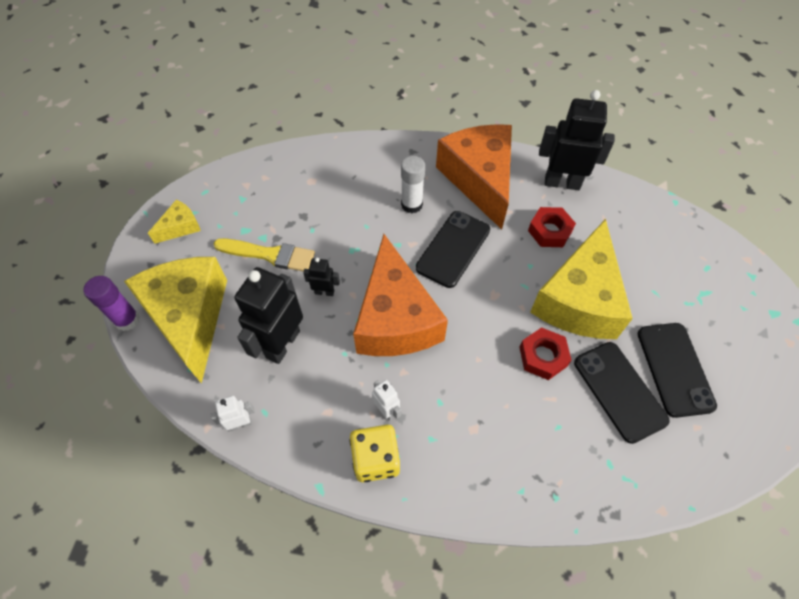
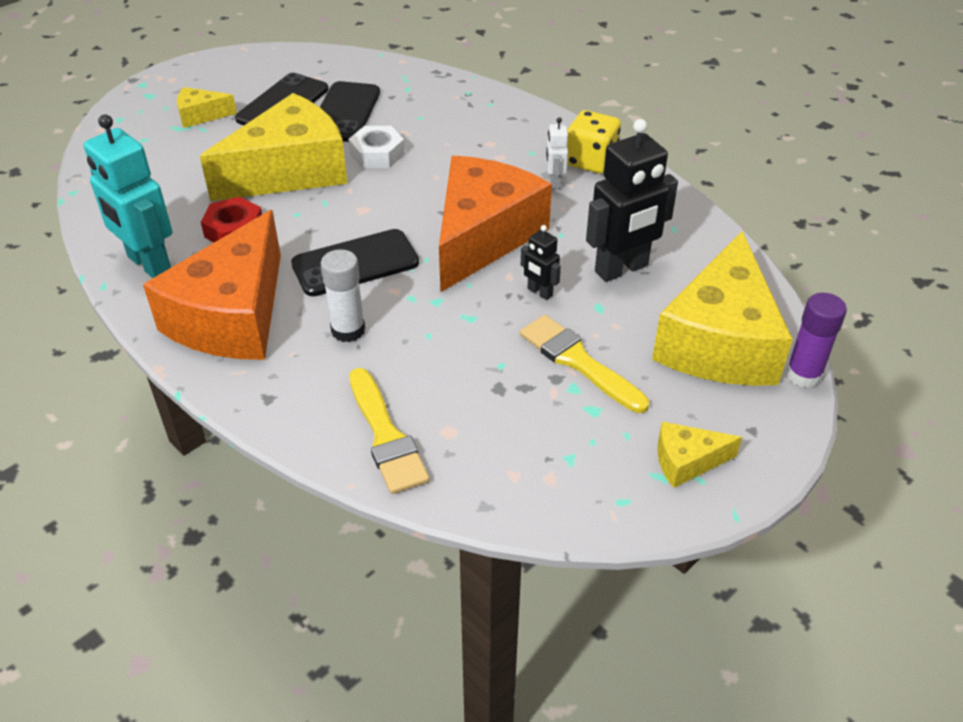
camera: 145 degrees left, 15 degrees down
white robot [211,396,255,431] -> none
red nut [519,327,571,380] -> white nut [348,126,405,168]
black robot [539,90,615,190] -> turquoise robot [84,114,172,278]
none -> yellow cheese [177,87,237,128]
none -> yellow brush [349,368,430,494]

